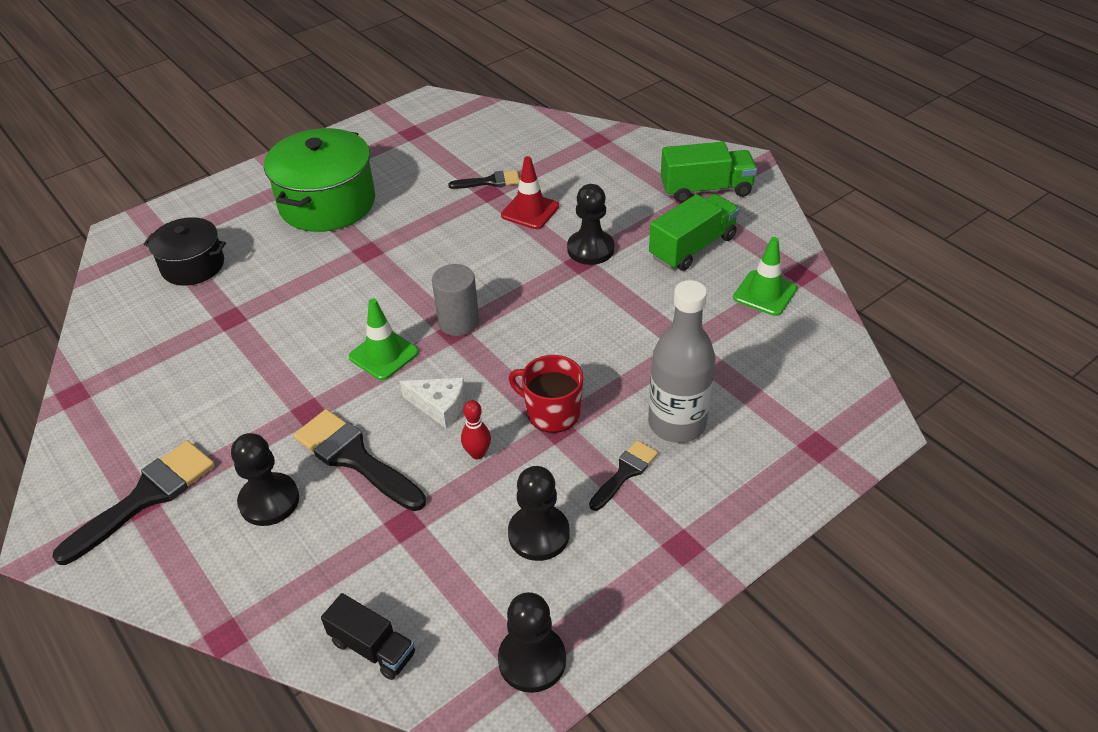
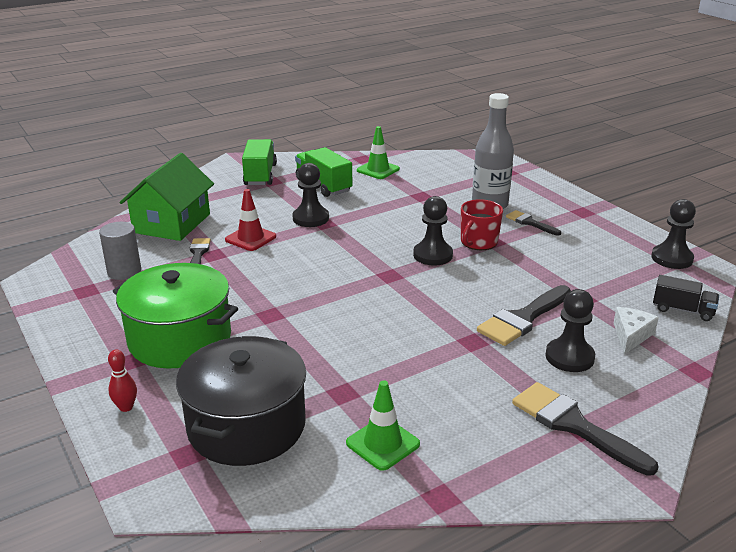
camera: 85 degrees left, 15 degrees down
black pot [144,217,226,286] -> black pot [176,336,306,466], size x1.64
black truck [321,593,415,680] -> black truck turned 75 degrees clockwise [653,275,719,321]
green traffic cone [349,299,419,380] -> green traffic cone moved to [346,380,420,471]
white cheese [400,378,466,428] -> white cheese moved to [614,307,659,354]
grey cylinder [432,264,479,336] -> grey cylinder moved to [99,222,141,280]
red bowling pin [461,400,491,459] -> red bowling pin moved to [108,350,137,412]
black pawn [508,466,570,561] -> black pawn moved to [413,196,453,266]
none -> green house [119,153,214,241]

